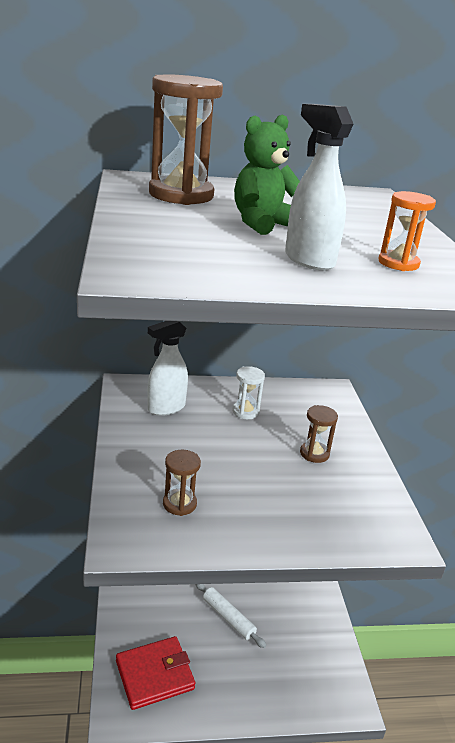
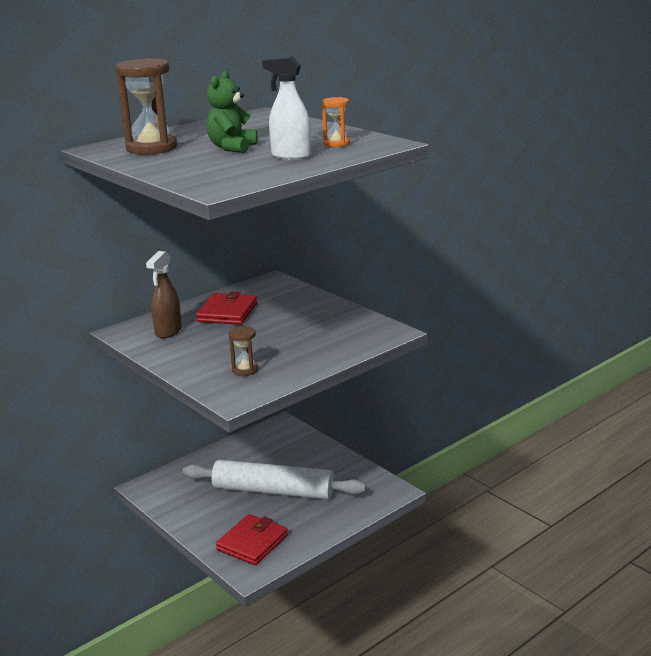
camera: 30 degrees left, 5 degrees down
white spray bottle [147,321,188,416] -> brown spray bottle [146,251,182,338]
white rolling pin [195,584,267,648] -> white rolling pin [183,460,366,500], size x2.16
white hourglass [232,366,265,419] -> red wallet [196,292,257,325]
brown hourglass [300,405,338,463] -> none

